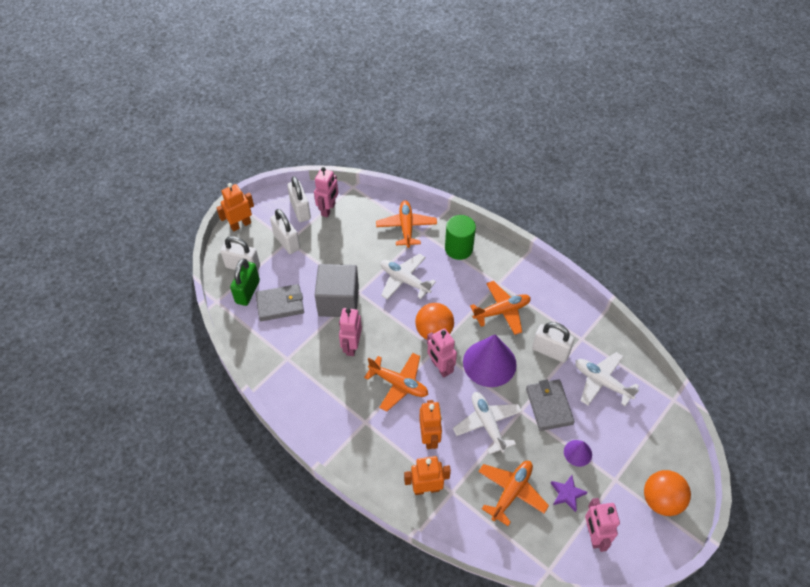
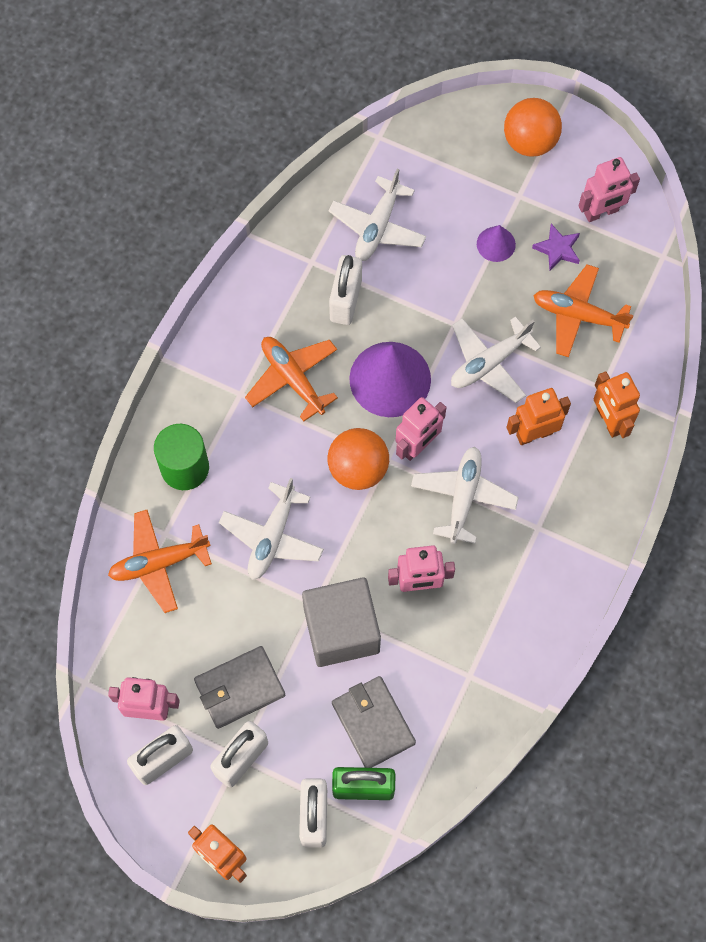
camera: 105 degrees left, 15 degrees up
orange plane [364,353,428,411] -> white plane [411,447,519,544]
grey wallet [526,379,575,431] -> grey wallet moved to [194,646,285,729]

